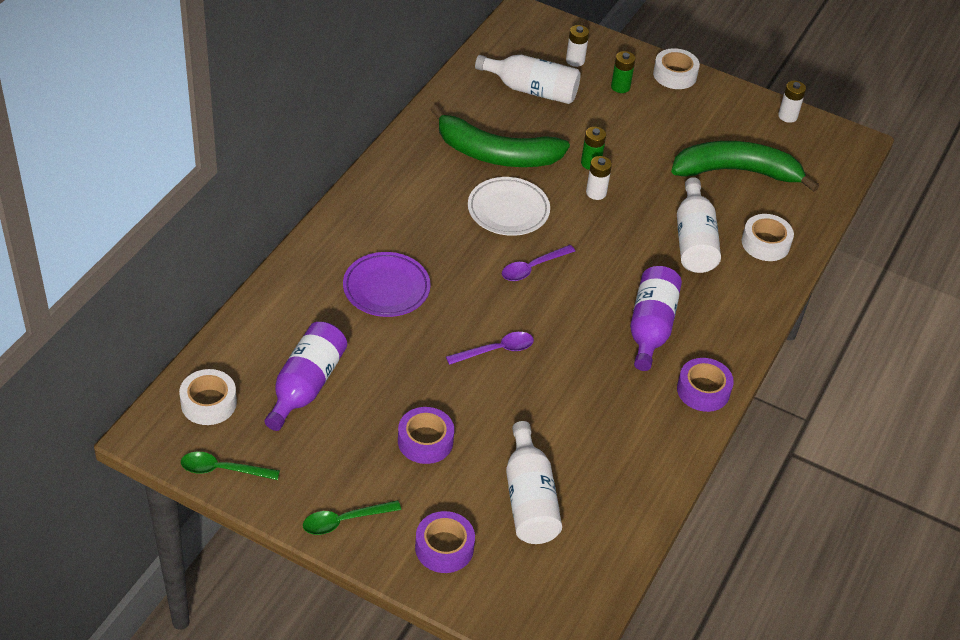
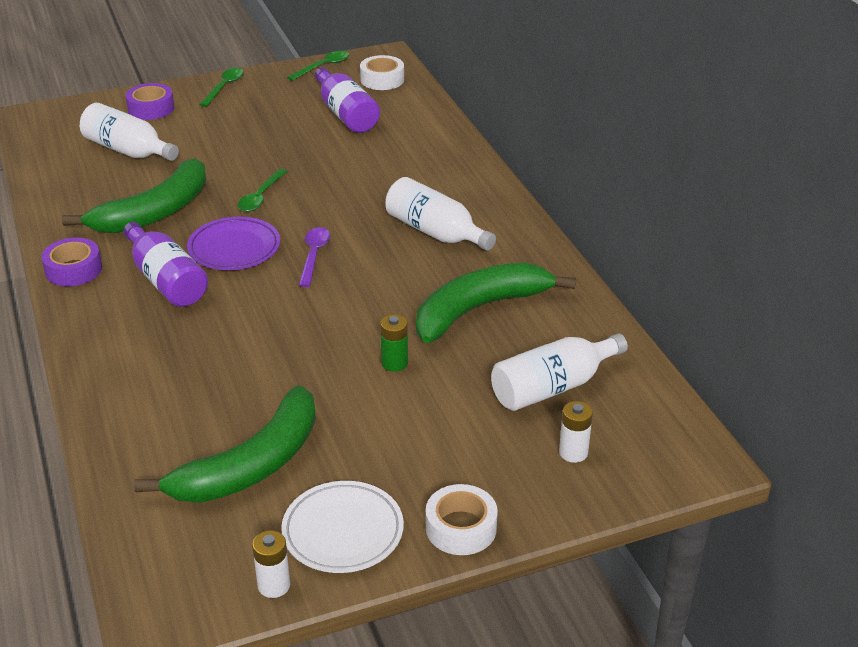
camera: 135 degrees right, 10 degrees down
purple plate [343,252,431,317] -> purple plate moved to [187,217,280,270]
purple tape [398,407,454,464] -> none
purple spoon [446,332,534,365] -> green spoon [237,169,287,212]
white plate [468,177,550,236] -> white plate moved to [281,481,404,573]
white battery [586,156,612,200] -> none
green battery [611,51,636,93] -> none
white bottle [677,177,721,273] -> white bottle moved to [385,177,496,250]
white tape [742,214,794,261] -> none
none -> green banana [62,158,206,234]

